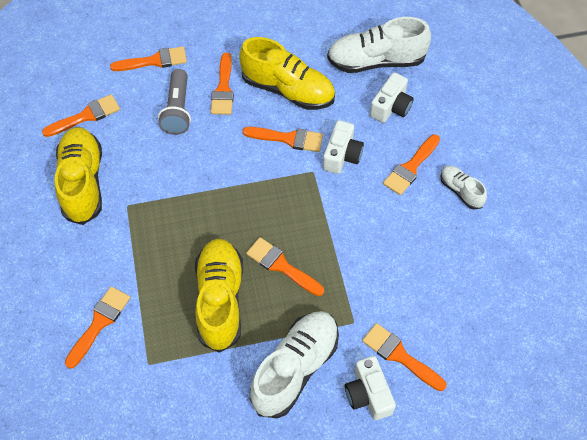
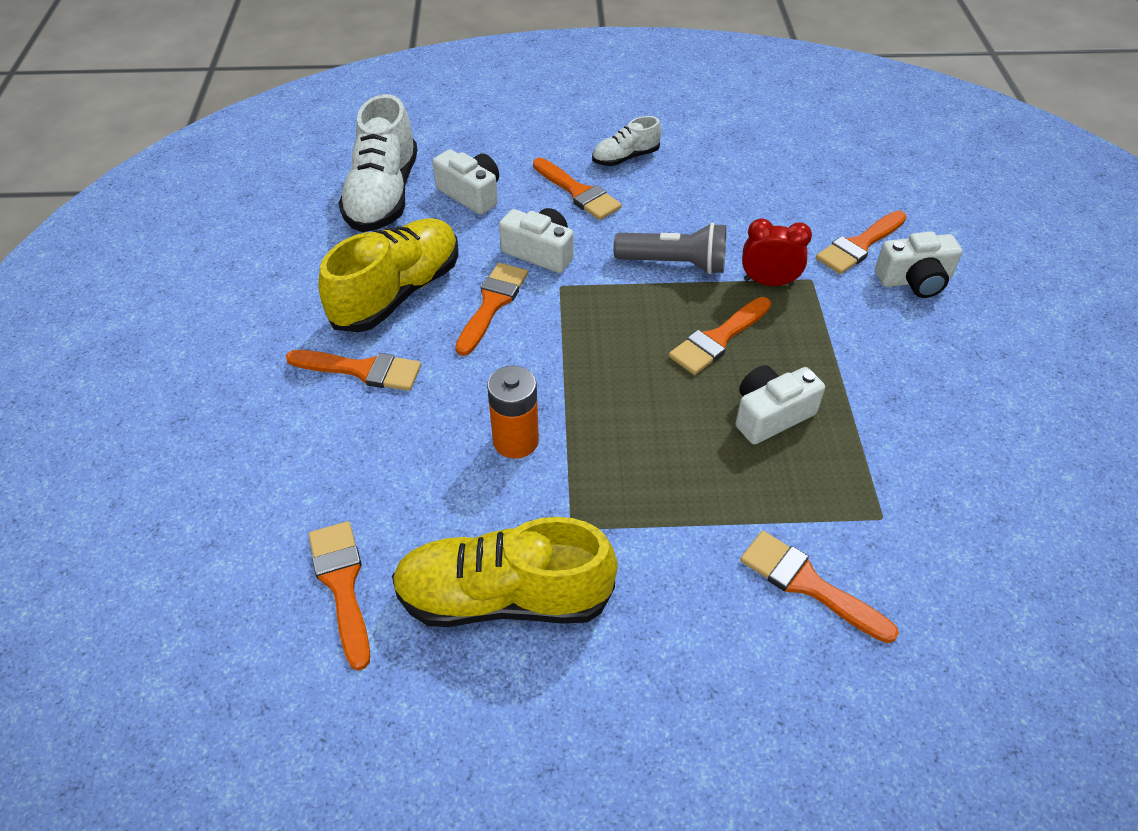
camera: 80 degrees left, 10 degrees down
orange brush [110,46,187,71] -> none
grey flashlight [158,69,191,135] -> grey flashlight moved to [614,222,726,275]
yellow shoe [195,239,243,353] -> white camera [736,365,825,444]
white shoe [250,311,339,418] -> none
none -> orange battery [487,365,539,459]
none -> red clock [742,218,812,286]

